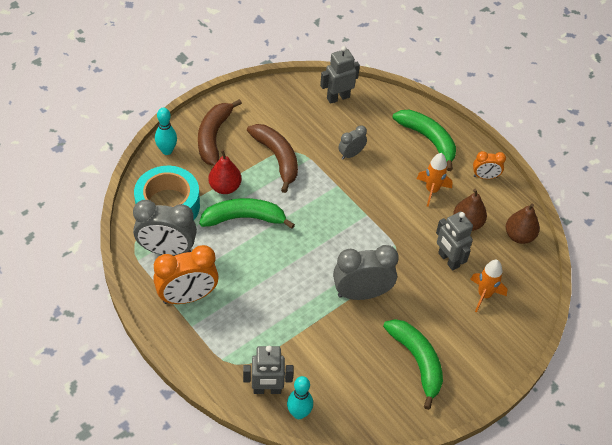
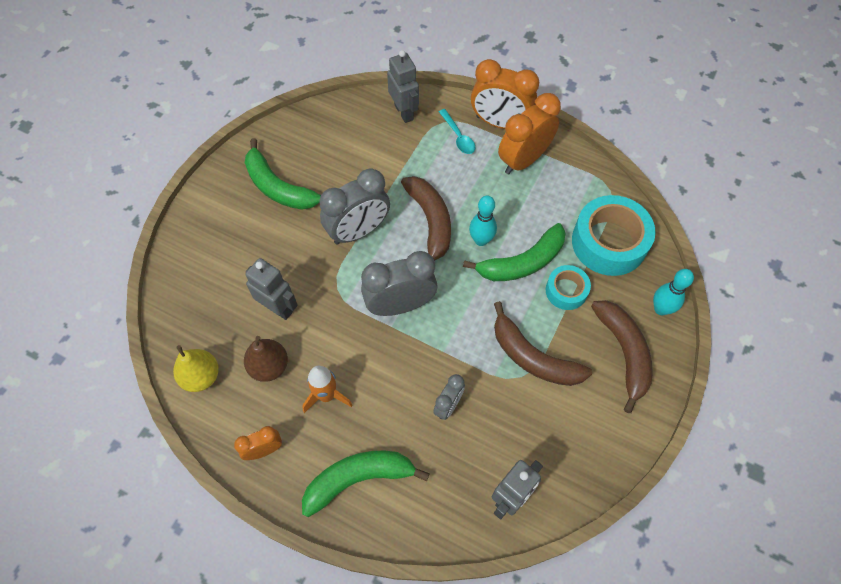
camera: 160 degrees right, 10 degrees up
grey clock [133,200,197,256] -> grey clock moved to [361,251,438,316]
red pear [208,150,242,194] -> turquoise tape [546,265,591,310]
grey robot [243,346,294,394] -> grey robot turned 90 degrees clockwise [387,50,419,123]
turquoise bowling pin [287,376,313,419] -> turquoise bowling pin moved to [469,195,497,246]
green banana [393,110,456,171] -> green banana turned 135 degrees clockwise [302,451,430,517]
orange rocket [470,260,508,312] -> none
brown pear [506,204,540,244] -> yellow pear [173,345,219,392]
none -> brown banana [401,176,451,261]
none -> turquoise spoon [439,109,475,154]
none -> orange clock [471,59,539,129]

